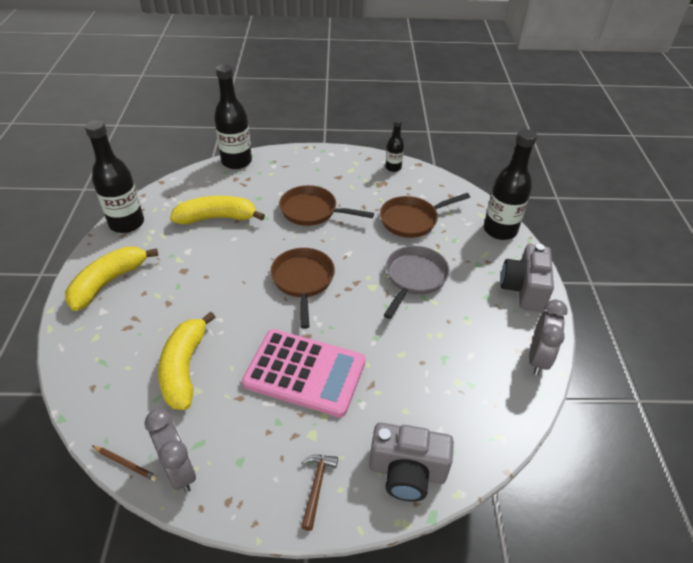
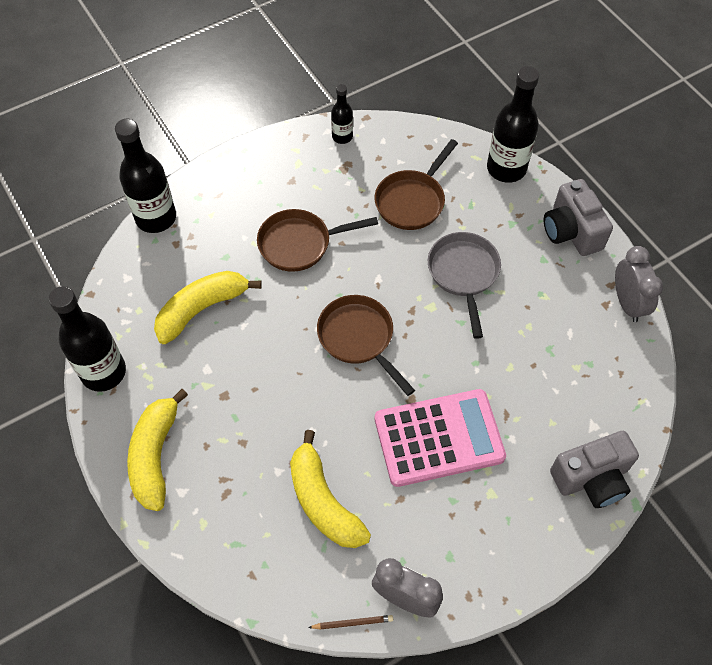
camera: 30 degrees left, 15 degrees up
brown hammer [301,455,338,531] -> none

